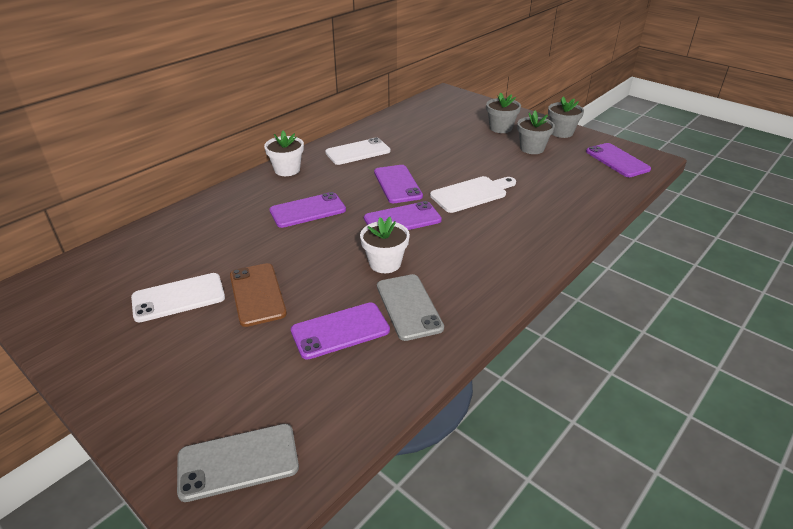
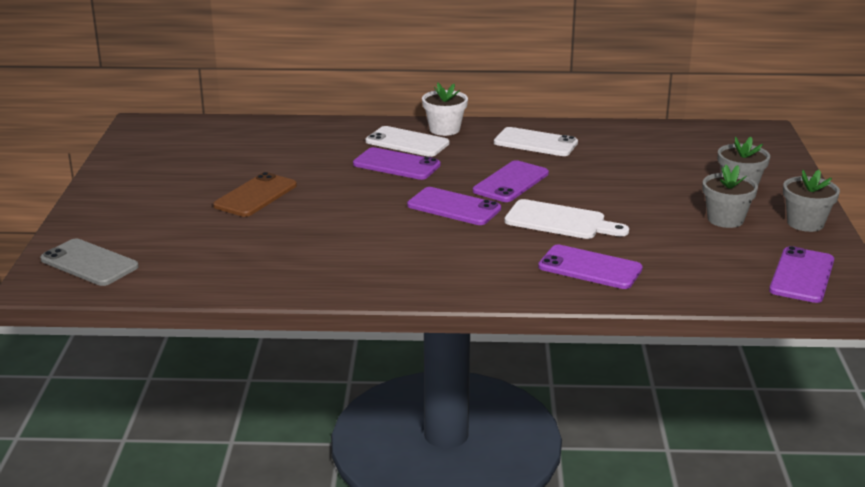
camera: 50 degrees right, 10 degrees down
white phone [131,273,225,322] -> white phone moved to [366,126,449,157]
purple phone [291,302,390,360] -> purple phone moved to [538,245,643,289]
white flower pot [360,217,410,273] -> none
grey phone [377,274,444,341] -> none

